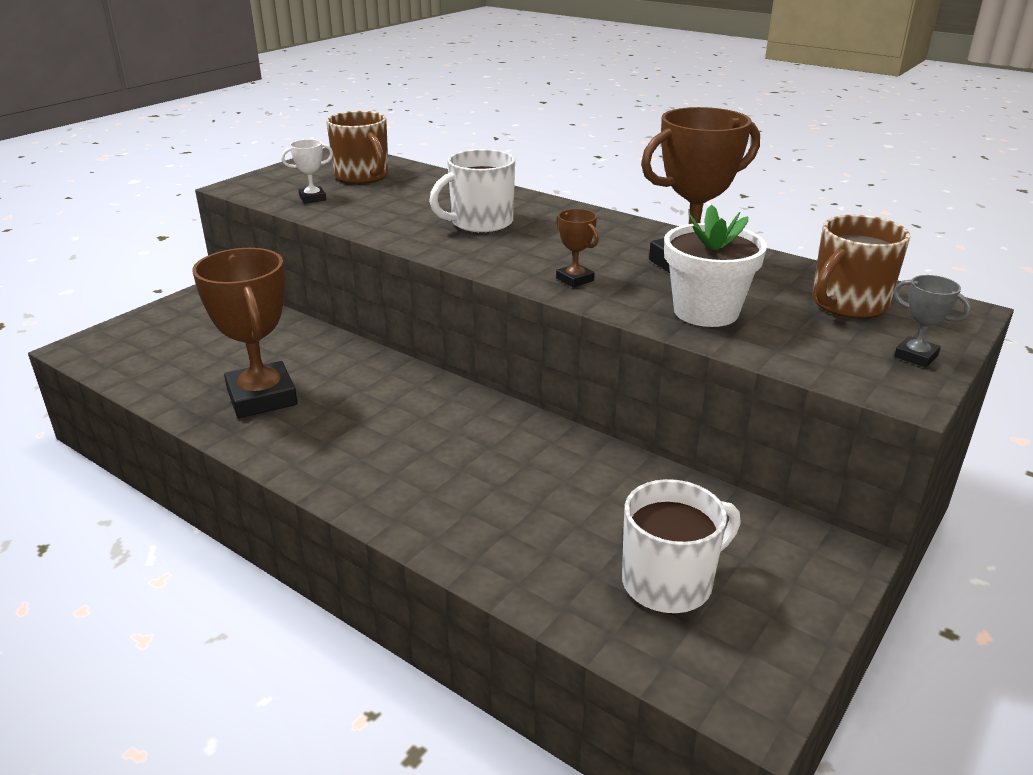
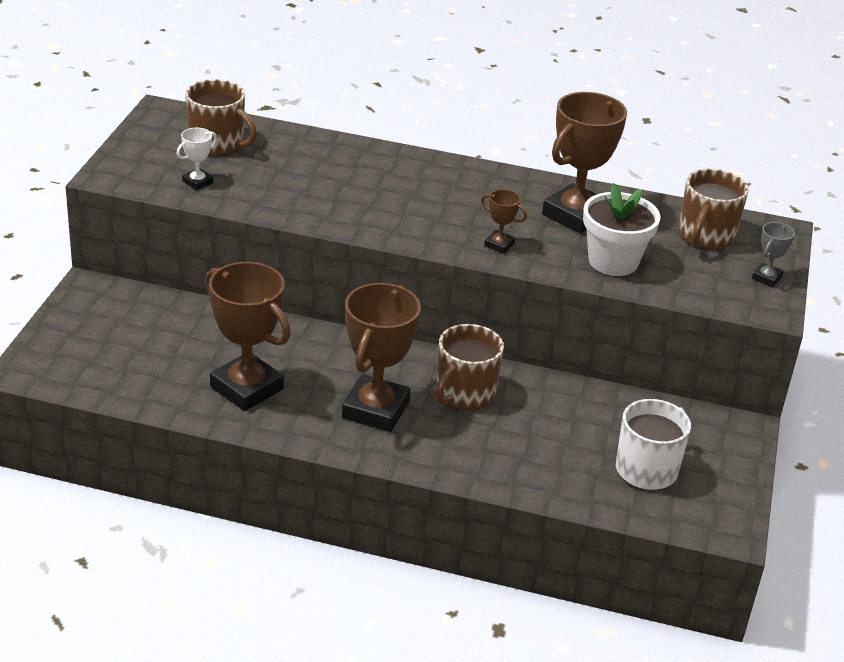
camera: 25 degrees left, 5 degrees up
white mug [429,149,515,233] -> none
grey trophy [894,275,971,367] -> grey trophy turned 75 degrees counterclockwise [752,222,795,287]
none -> brown trophy [342,283,421,432]
none -> brown mug [435,324,504,410]

